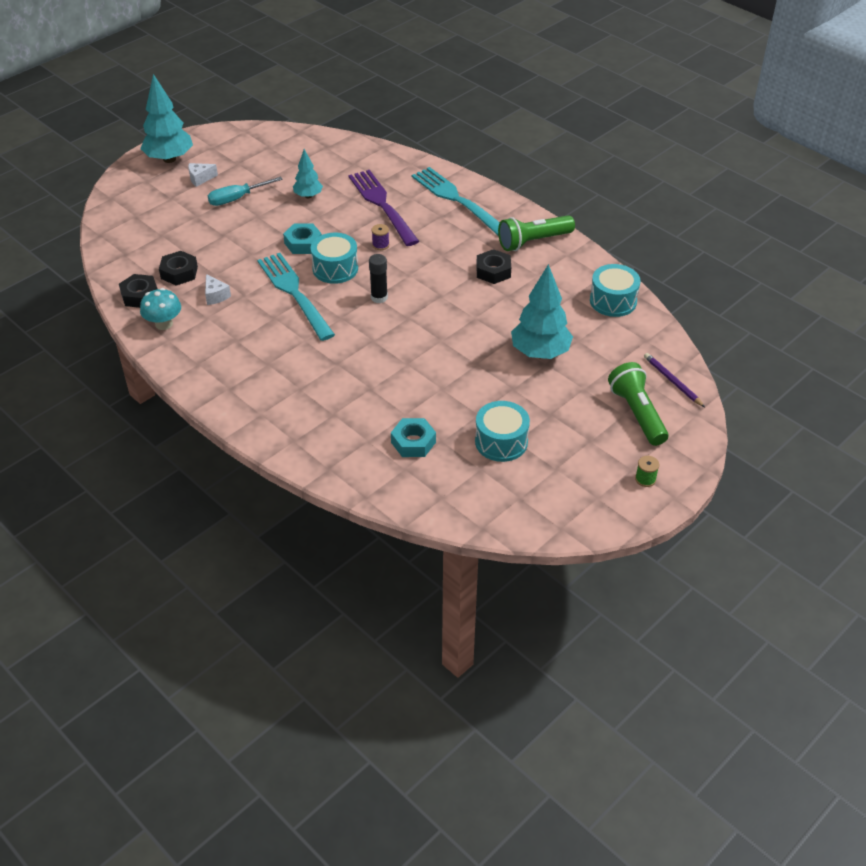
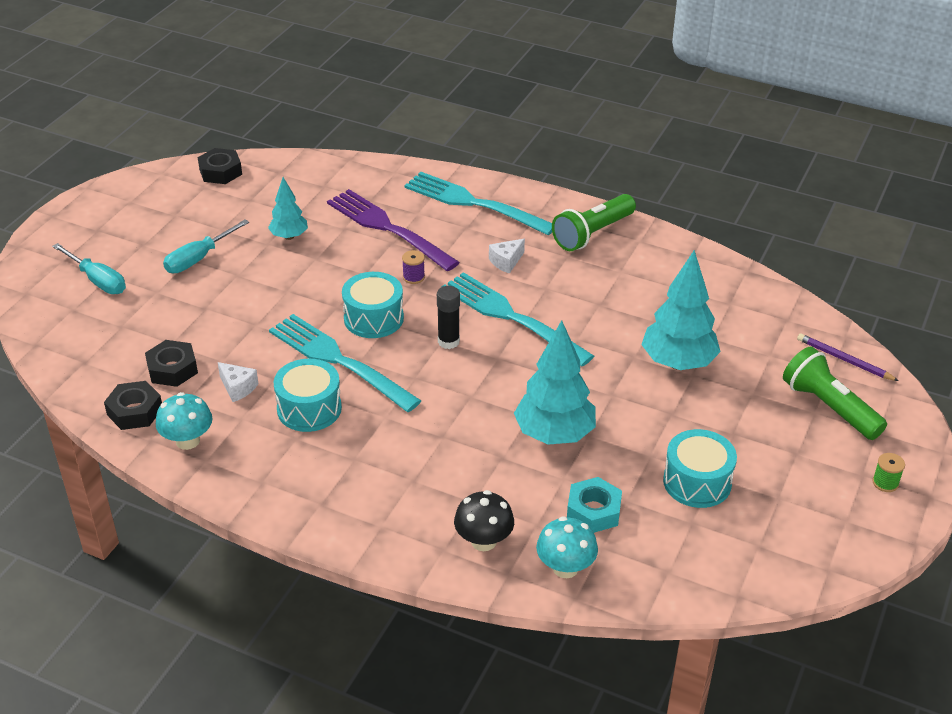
camera: 20 degrees left, 5 degrees down
turquoise tree [140,74,193,163] -> turquoise tree moved to [514,320,596,445]
white cheese [188,163,218,187] -> white cheese moved to [489,239,525,274]
turquoise nut [283,223,322,254] -> none
black nut [476,249,511,284] -> black nut moved to [198,148,242,184]
turquoise drum [590,264,641,317] -> turquoise drum moved to [274,359,342,432]
none -> turquoise screwdriver [52,243,126,294]
none -> turquoise fork [442,272,594,366]
none -> black mushroom [454,490,514,551]
none -> turquoise mushroom [536,516,598,578]

